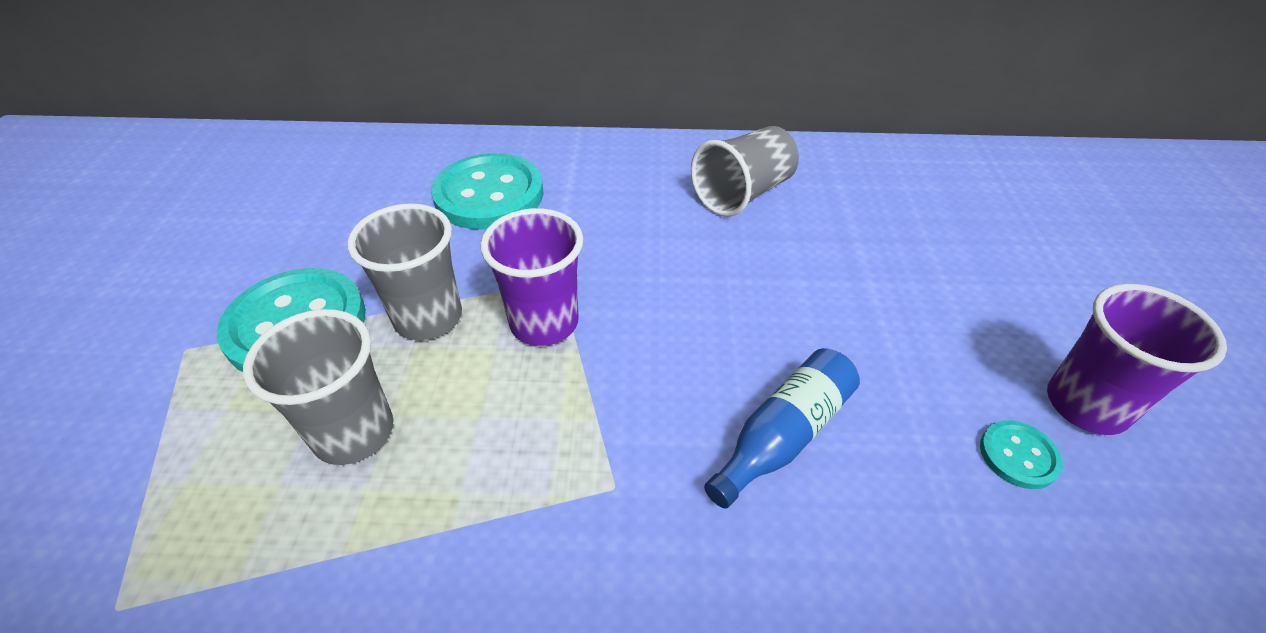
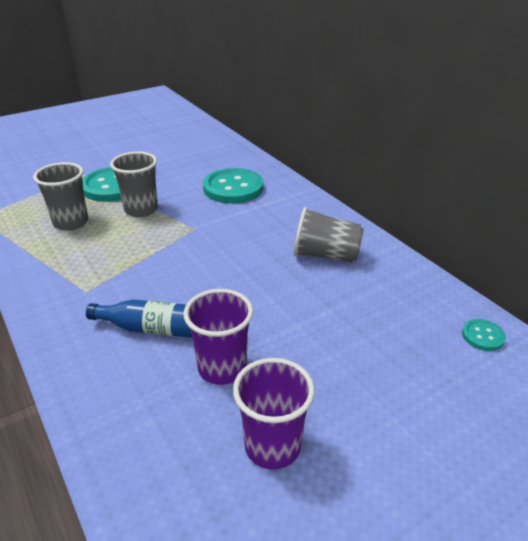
camera: 55 degrees right, 10 degrees down
purple cup [480,208,583,346] -> purple cup moved to [183,289,253,385]
turquoise button [980,420,1063,489] -> turquoise button moved to [462,319,506,351]

